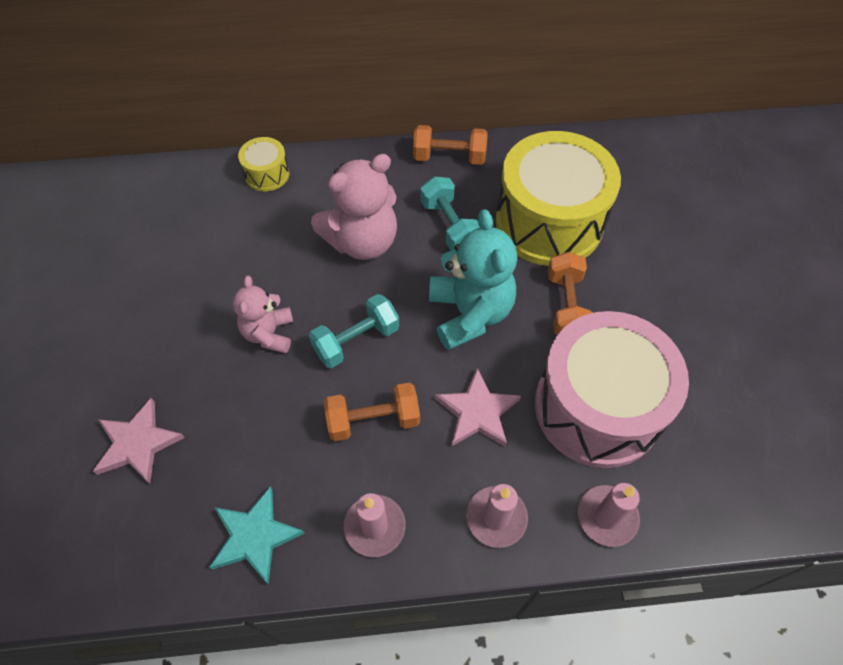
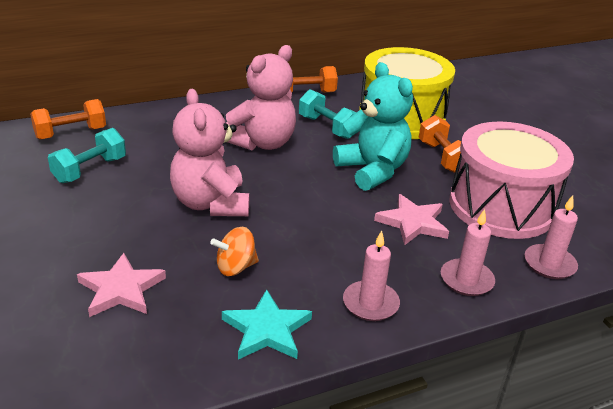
camera: 20 degrees left, 25 degrees down
pink teddy bear [233,276,293,353] -> pink teddy bear [170,89,249,216], size x1.64
yellow drum [238,137,289,192] -> none
turquoise dumbbell [309,294,399,368] -> turquoise dumbbell moved to [48,128,126,183]
orange dumbbell [324,382,420,441] -> orange dumbbell moved to [30,99,106,140]
none -> orange spinning top [210,227,259,276]

